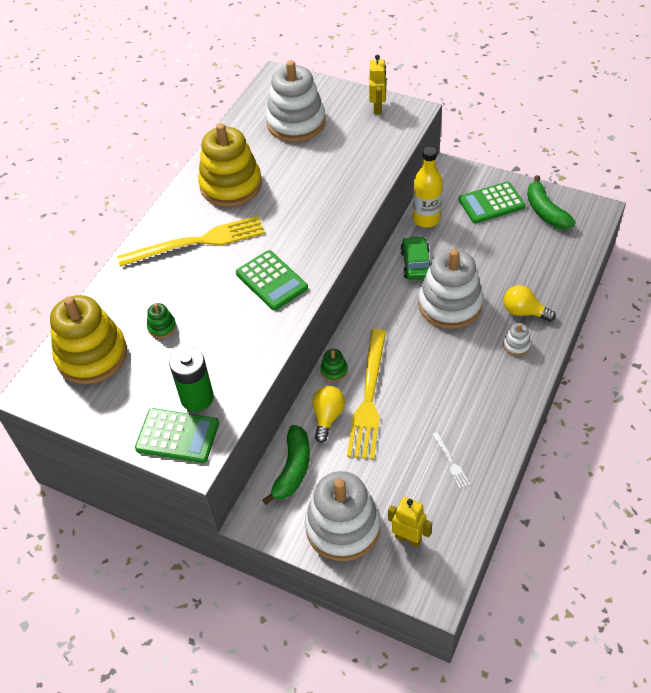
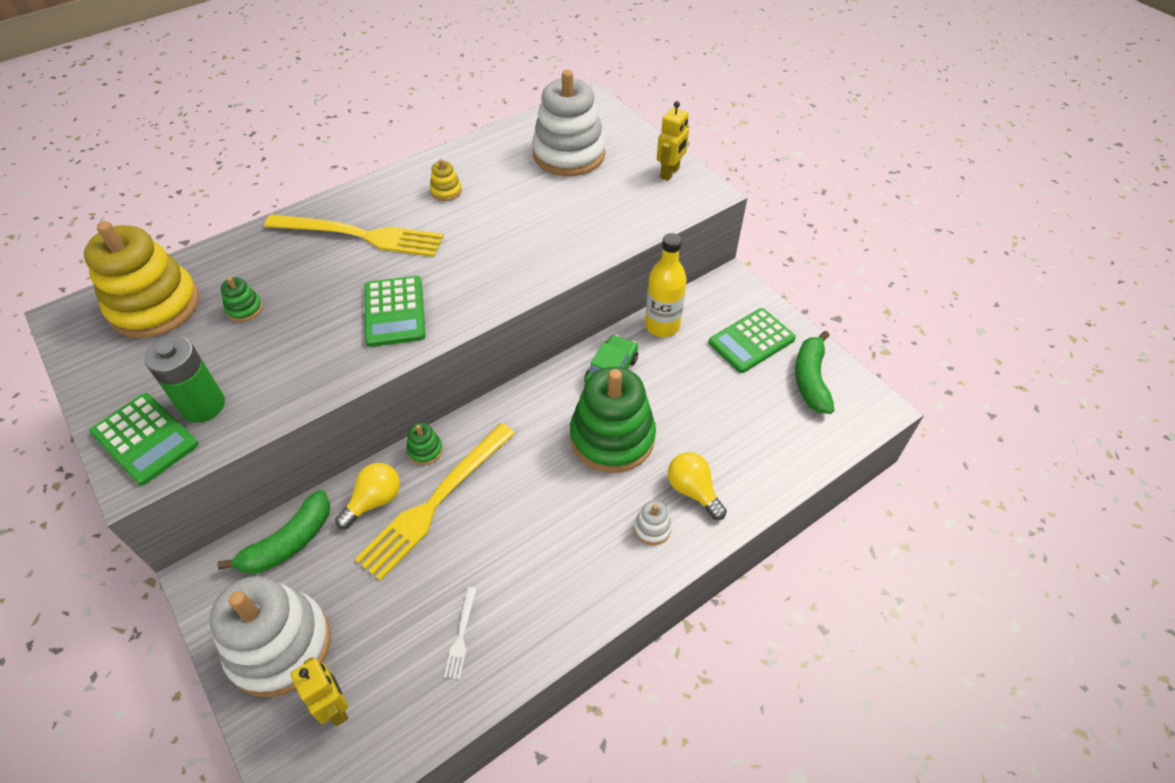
camera: 25 degrees right, 0 degrees up
yellow stacking toy [198,123,262,207] -> yellow stacking toy [430,159,462,201], size x0.41
white stacking toy [418,249,483,329] -> green stacking toy [570,367,656,473]
green calculator [459,182,525,224] -> green calculator turned 45 degrees counterclockwise [708,308,796,373]

